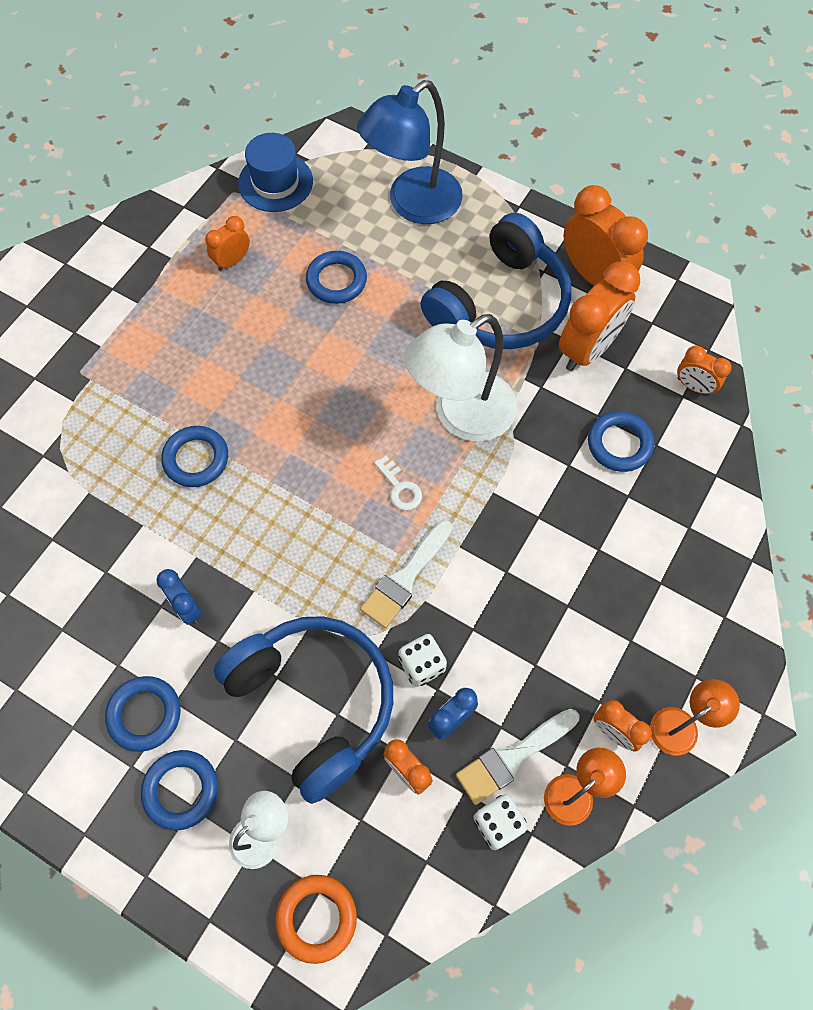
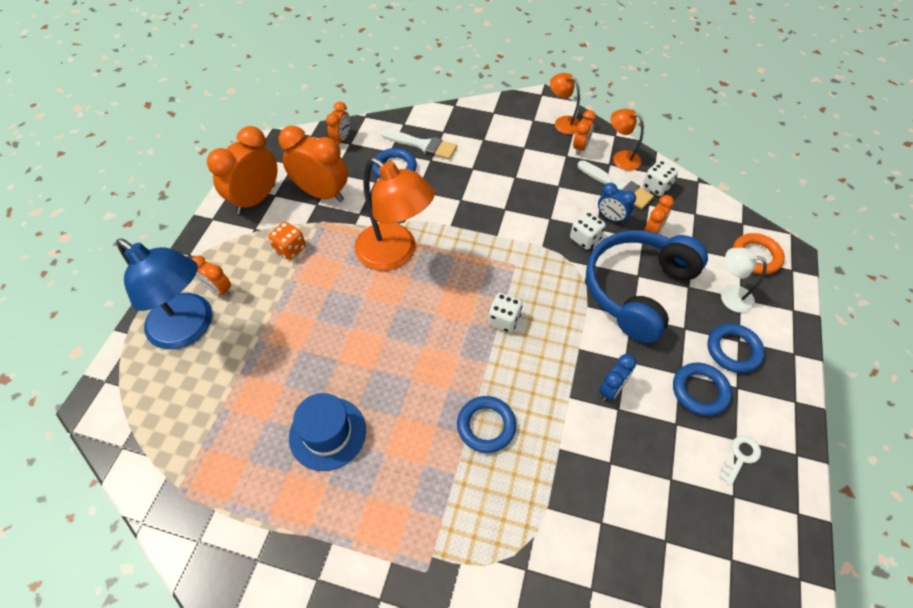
camera: 105 degrees left, 10 degrees down
orange clock [205,216,250,271] -> orange clock moved to [191,255,231,297]
blue hat [238,133,313,212] -> blue hat moved to [289,393,366,471]
blue ring [306,251,367,304] -> none
white brush [360,520,453,628] -> white brush moved to [381,129,457,160]
white key [374,456,422,511] -> white key moved to [719,436,761,486]
white lamp [404,314,517,442] -> orange lamp [354,157,435,271]
blue headphones [420,213,571,349] -> orange dice [268,222,306,260]
none -> white dice [488,293,522,333]

